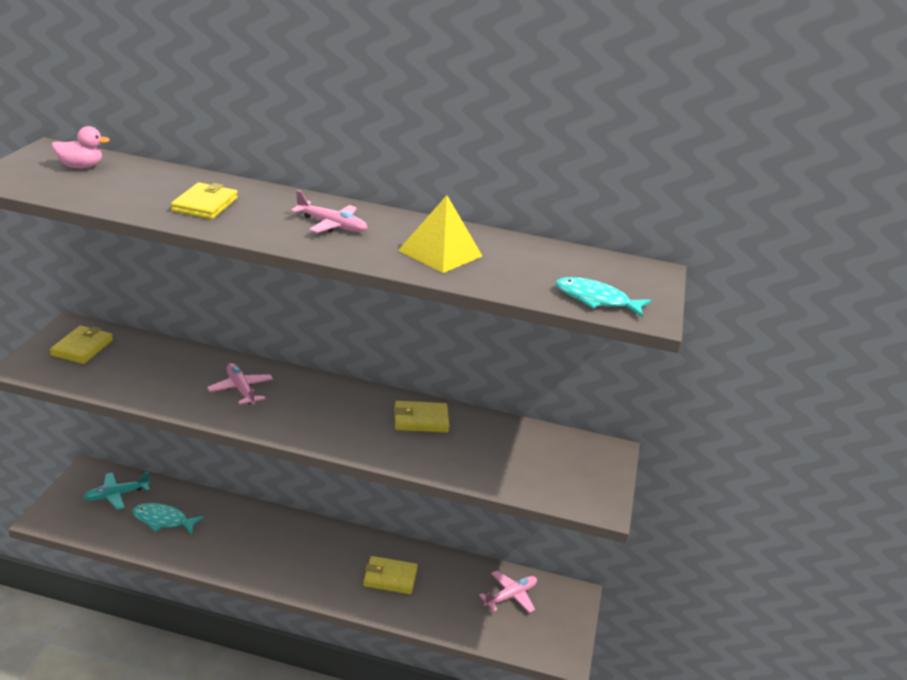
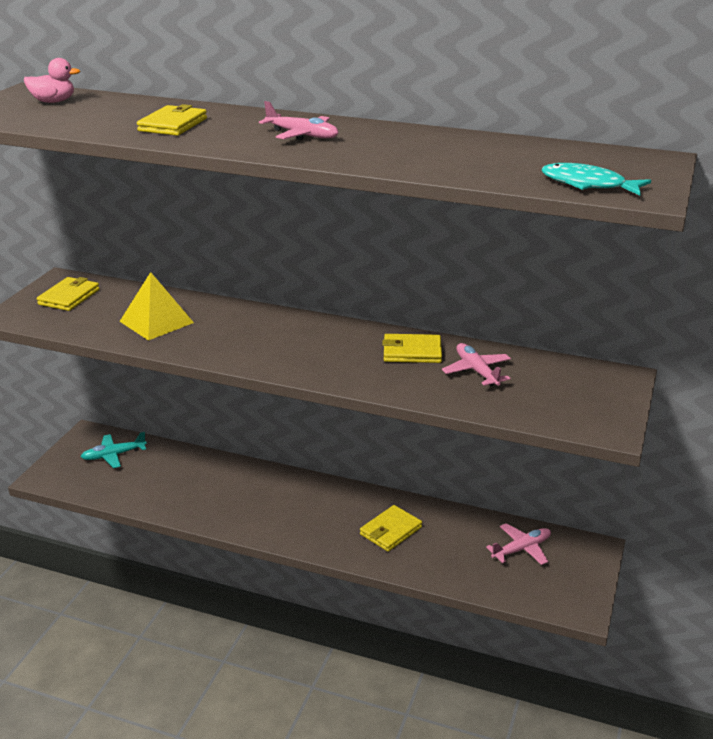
camera: 10 degrees right, 0 degrees up
turquoise fish [133,503,204,534] -> none
pink plane [207,363,273,405] -> pink plane moved to [442,343,511,386]
yellow wallet [363,556,418,594] -> yellow wallet turned 60 degrees counterclockwise [360,505,422,552]
yellow pyramid [398,195,482,273] -> yellow pyramid moved to [119,272,194,341]

